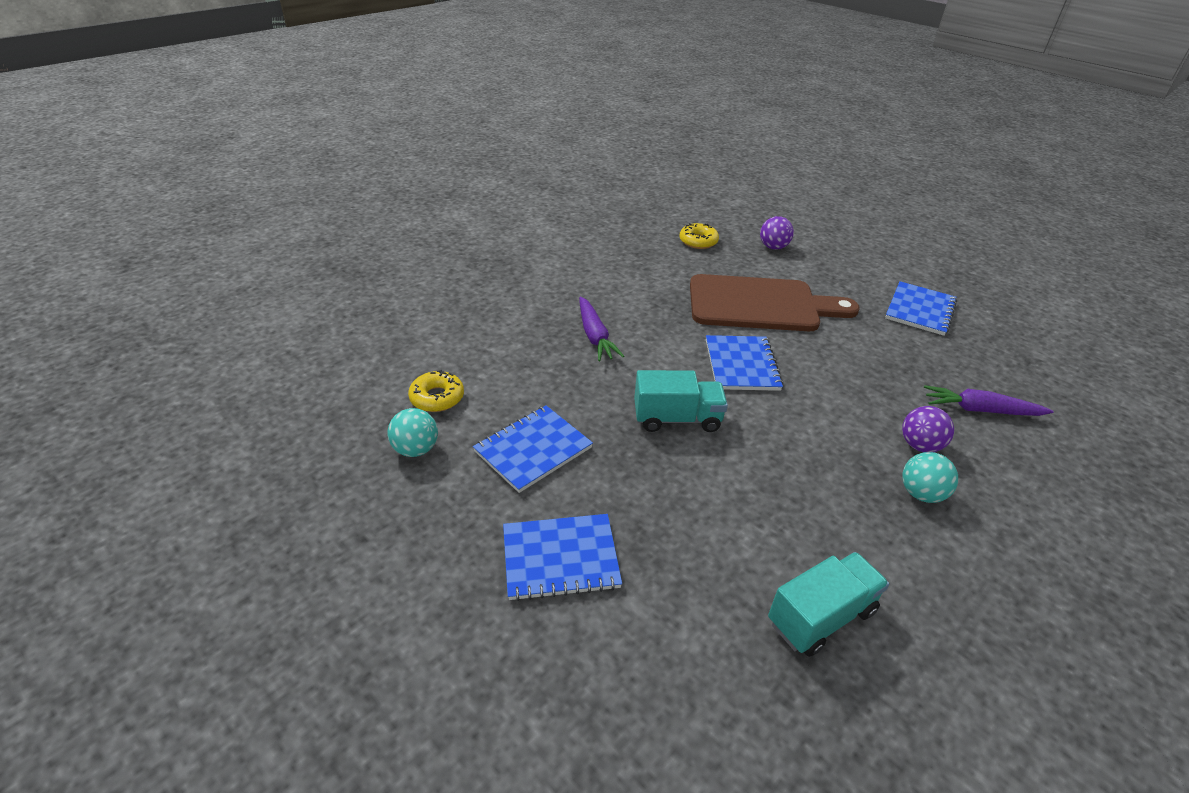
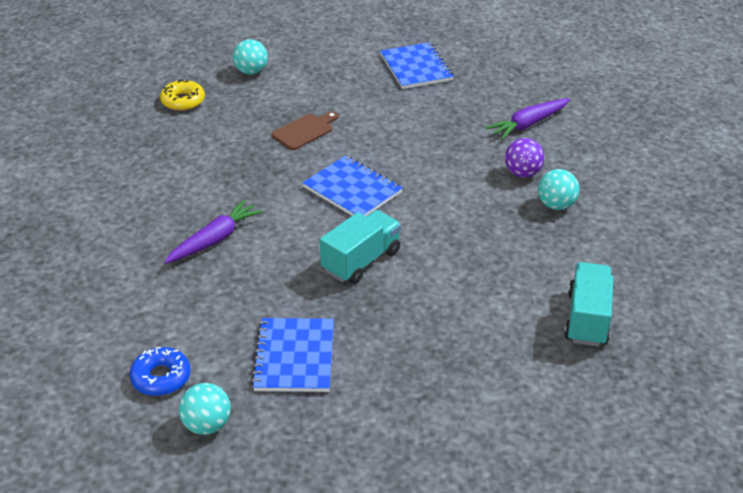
camera: 45 degrees left, 0 degrees up
yellow donut [408,370,464,412] -> blue donut [129,347,191,396]
blue notebook [503,514,622,601] -> none
purple carrot [579,296,624,361] -> purple carrot turned 75 degrees counterclockwise [164,200,263,264]
brown cutting board [690,274,859,331] -> brown cutting board [271,111,338,150], size x0.43
purple ball [760,216,794,250] -> turquoise ball [233,39,268,75]

